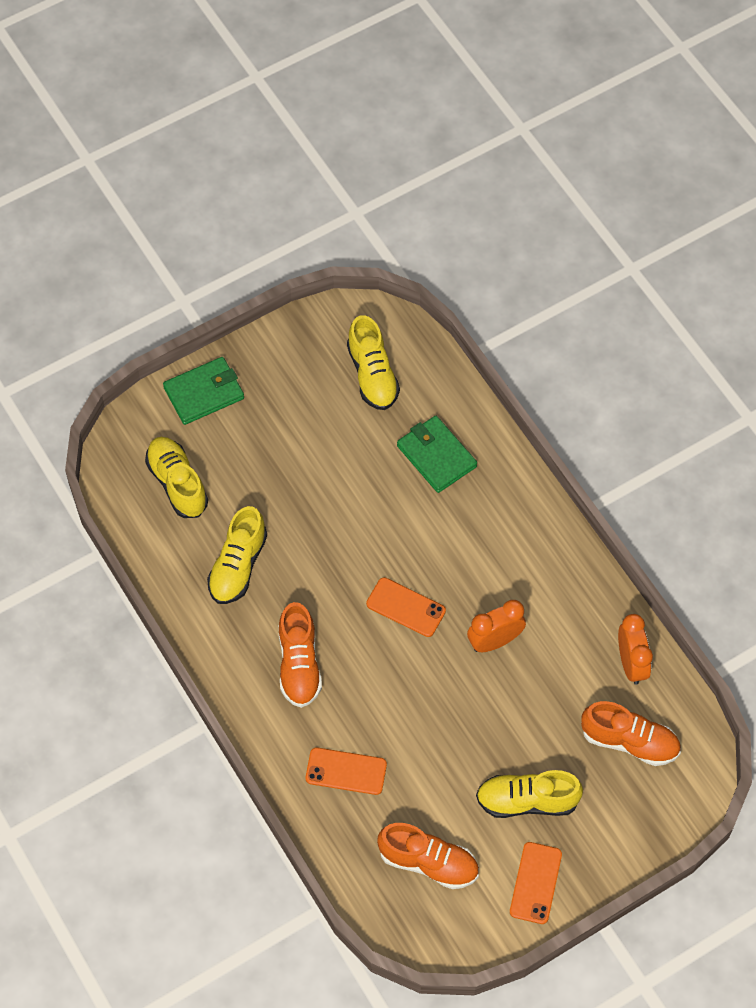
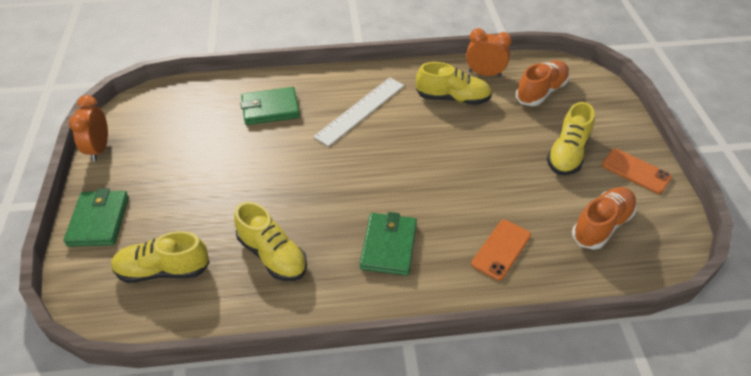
camera: 65 degrees left, 15 degrees down
orange shoe [279,602,322,708] -> green wallet [360,212,417,276]
yellow shoe [347,315,400,410] -> yellow shoe moved to [416,62,492,105]
orange phone [366,577,446,637] -> none
orange clock [467,600,526,652] -> orange clock moved to [69,95,108,161]
none -> white ruler [313,77,404,147]

